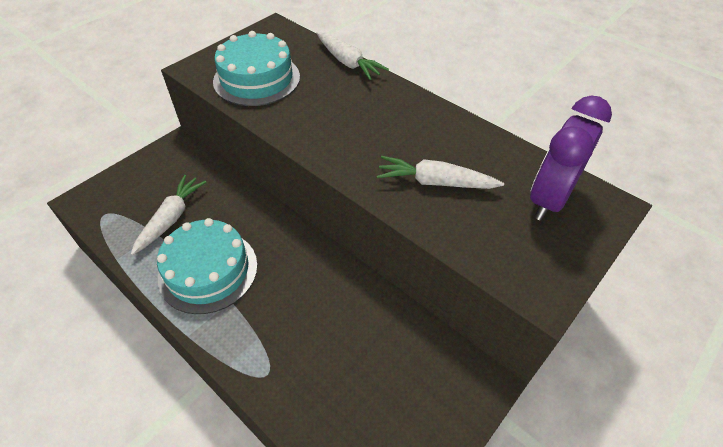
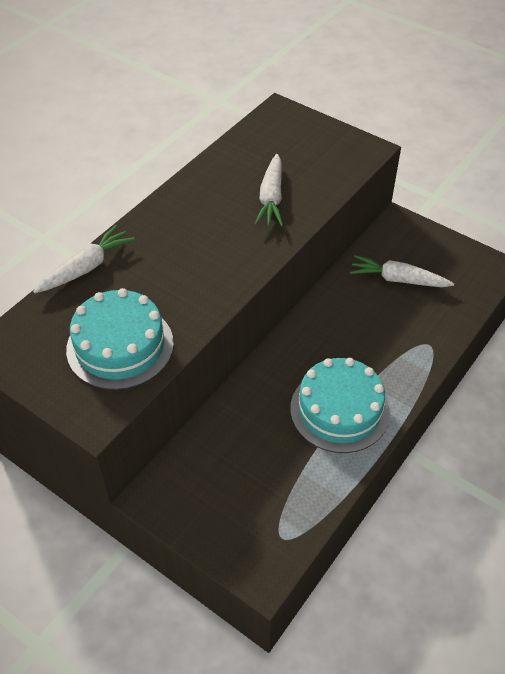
camera: 95 degrees left, 0 degrees up
white carrot [131,175,206,255] -> white carrot moved to [350,255,454,287]
purple clock [530,95,612,221] -> none

